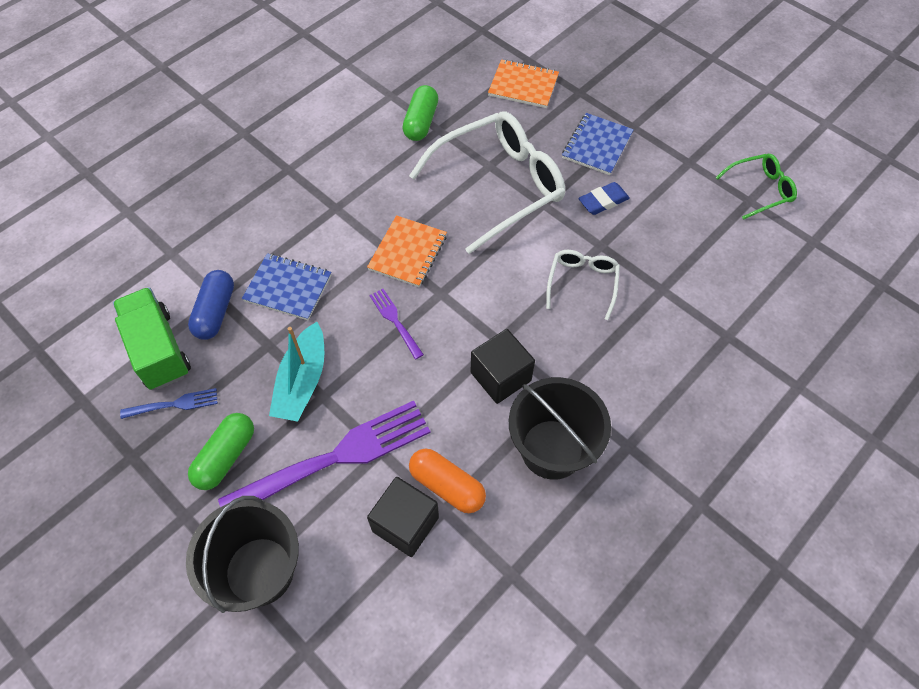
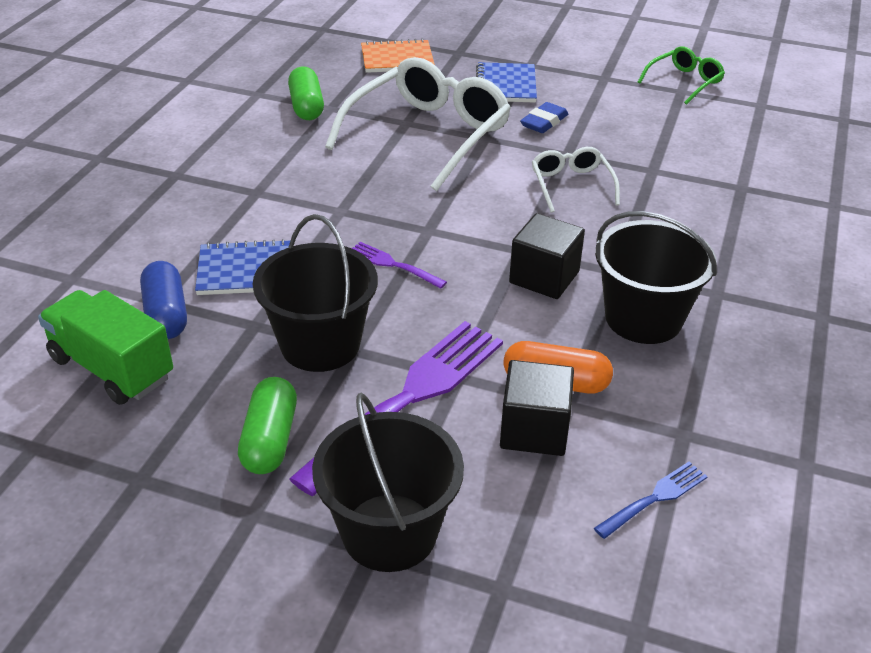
camera: 25 degrees left, 20 degrees down
blue fork [120,388,218,419] -> blue fork moved to [594,462,708,539]
turquoise boat [269,322,324,422] -> black bucket [253,214,378,372]
orange notebook [367,215,447,287] -> none

